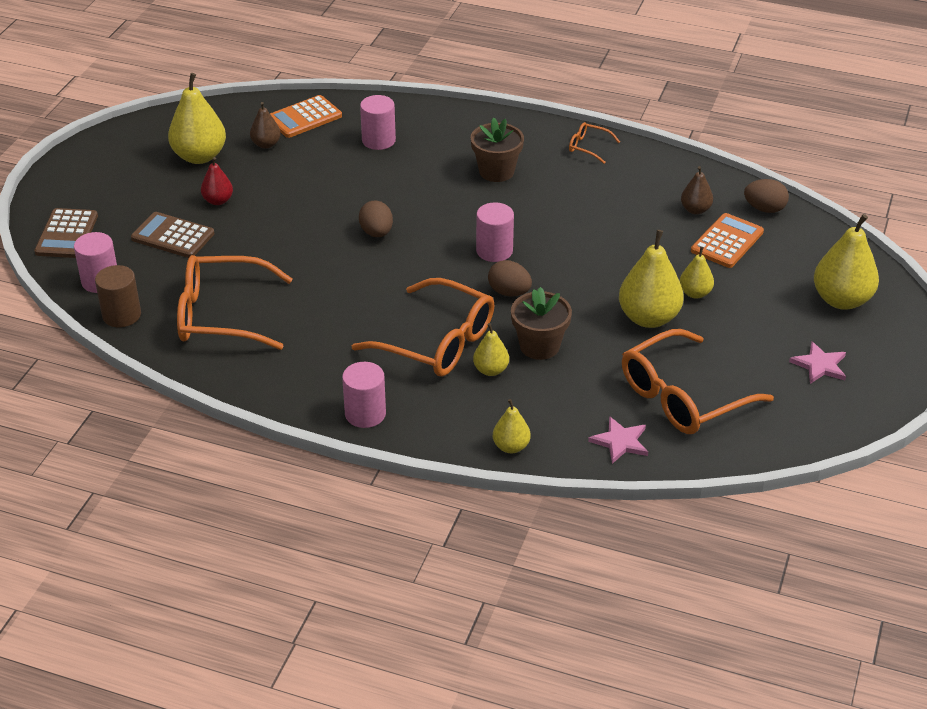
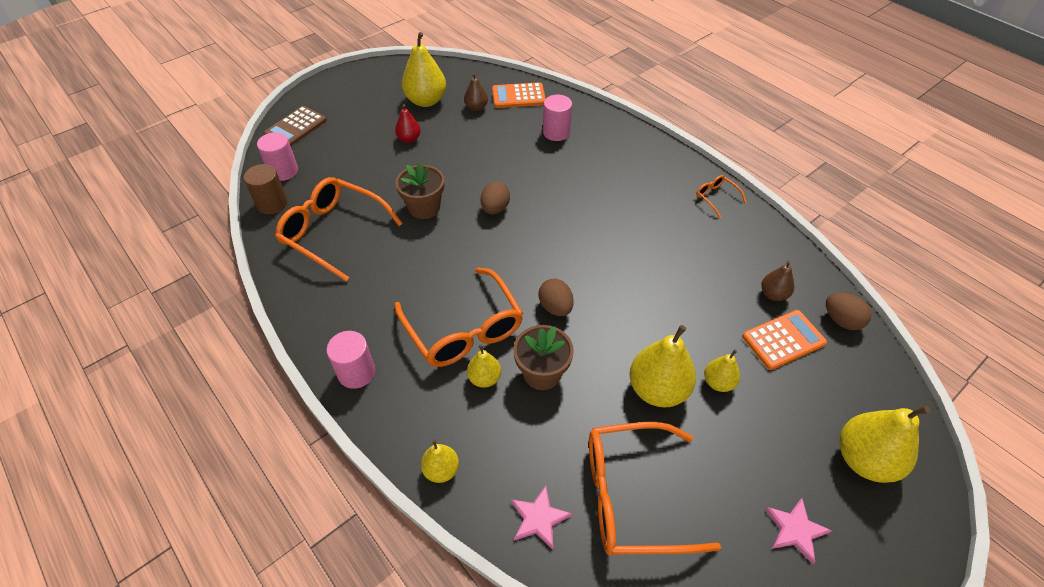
camera: 30 degrees right, 10 degrees up
brown calculator [131,212,214,258] -> none
brown flower pot [471,117,524,182] -> brown flower pot moved to [396,162,444,219]
pink cylinder [476,203,514,262] -> none

